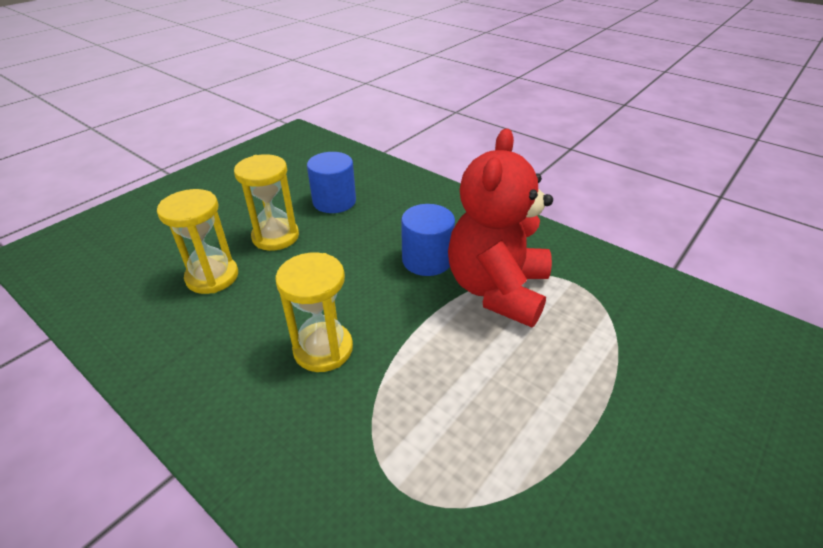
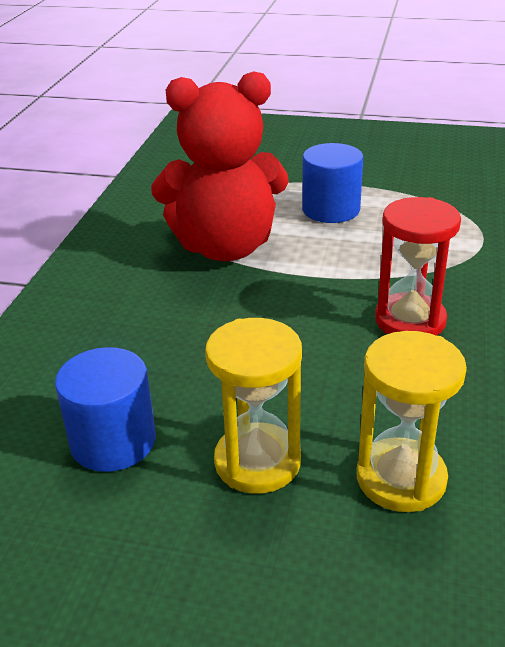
camera: 115 degrees left, 5 degrees down
yellow hourglass [275,252,353,372] -> red hourglass [375,197,461,336]
blue cylinder [401,204,455,276] -> blue cylinder moved to [302,143,363,223]

